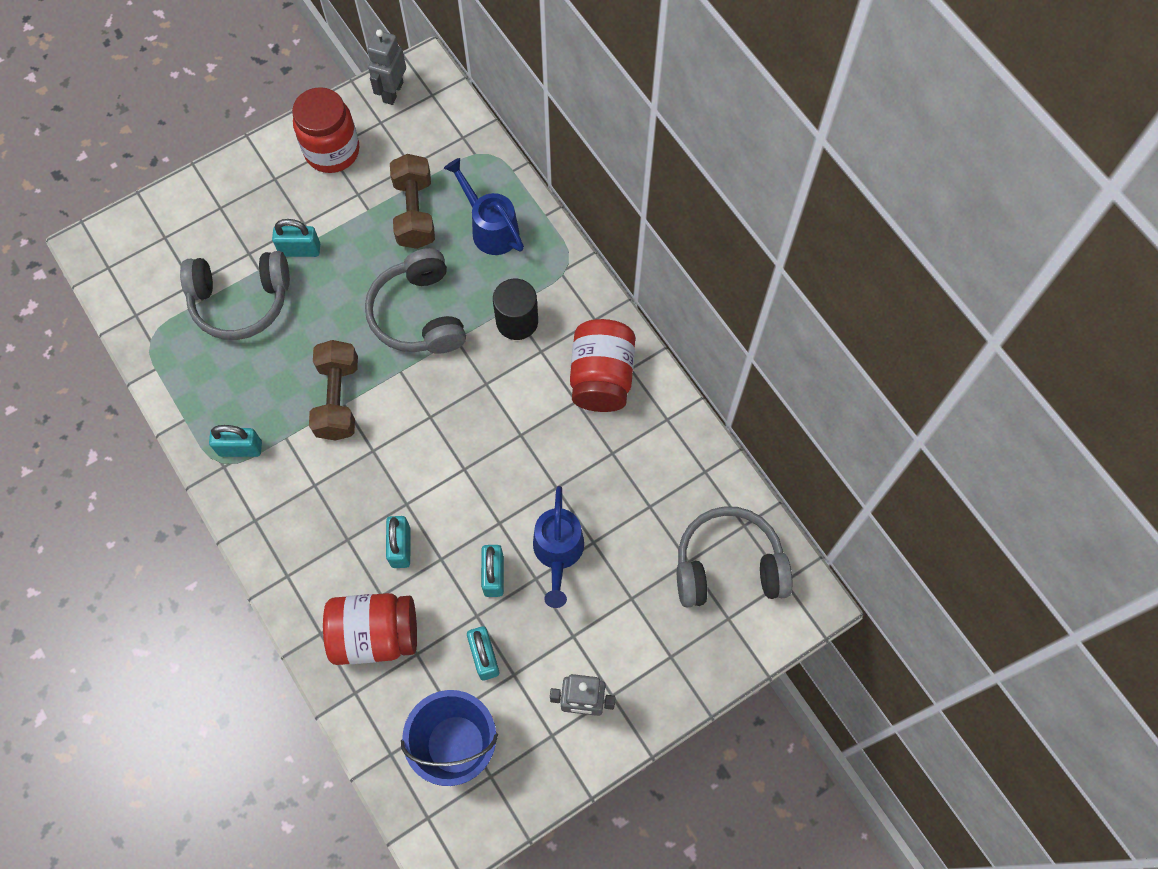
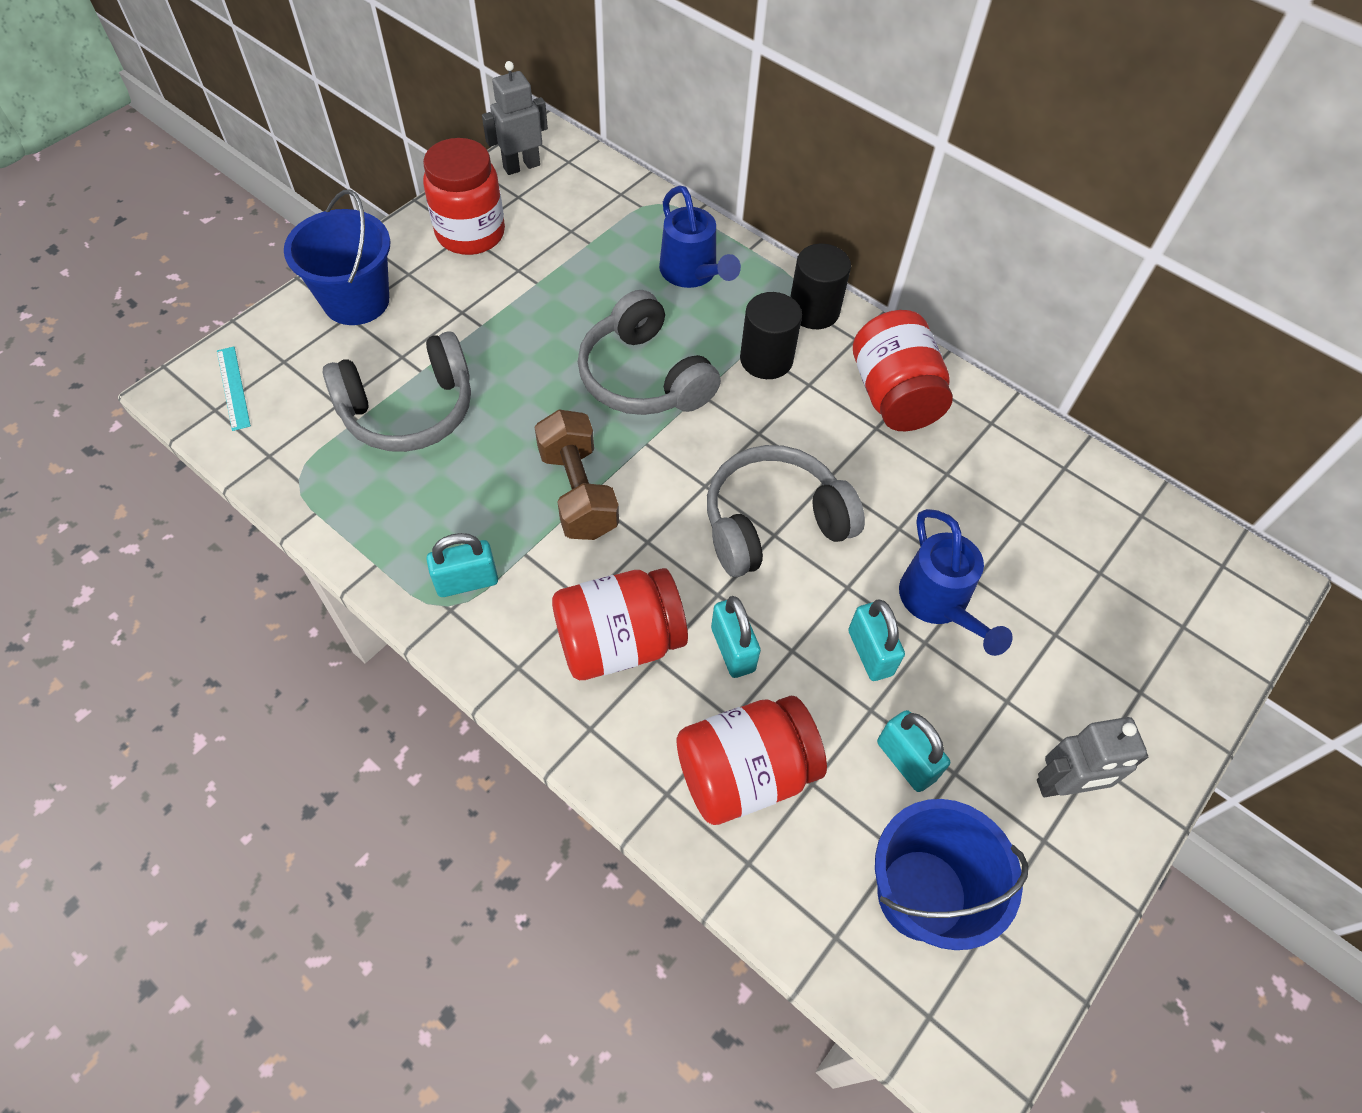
camera: 20 degrees left, 10 degrees down
turquoise padlock [272,219,320,257] -> none
grey robot [367,29,406,105] -> grey robot turned 60 degrees clockwise [482,61,548,175]
brown dumbbell [390,154,435,249] -> none
blue watering can [444,158,524,255] -> blue watering can turned 150 degrees counterclockwise [659,185,741,288]
grey headphones [677,506,792,607] -> grey headphones moved to [707,445,865,577]
none -> turquoise ruler [217,346,251,431]
none -> blue bucket [284,190,390,325]
none -> red jar [552,568,688,680]
none -> black cylinder [790,244,851,329]

